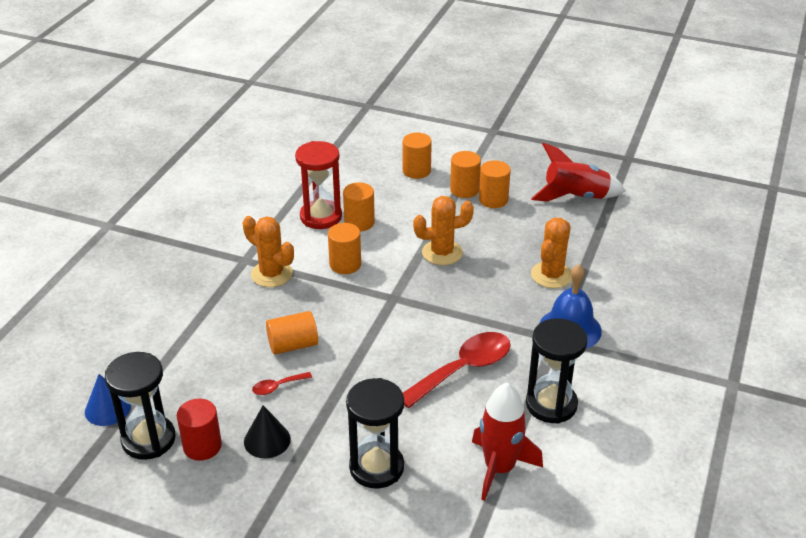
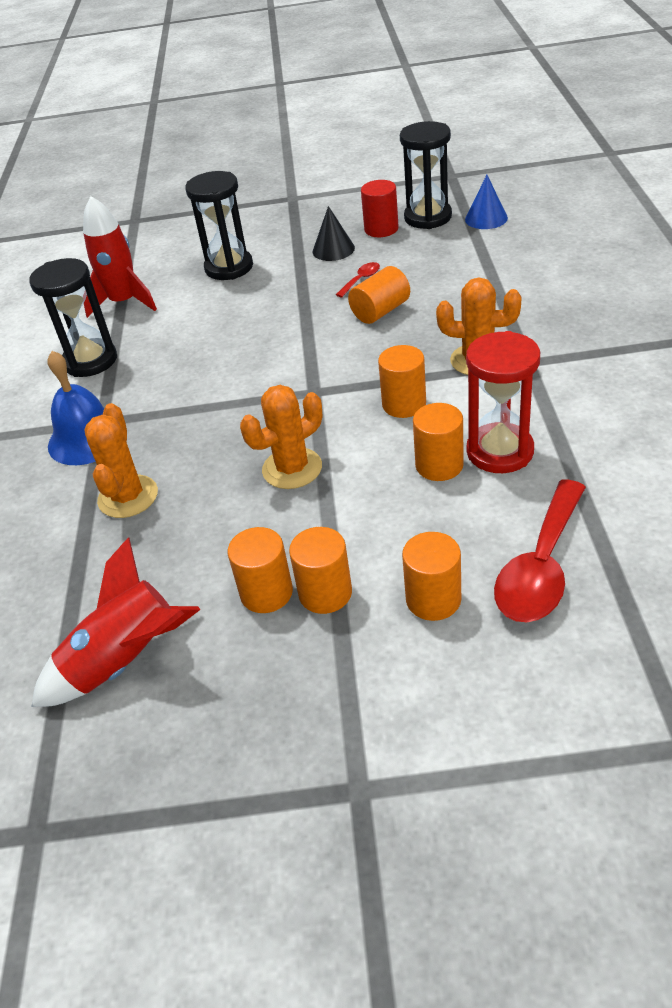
camera: 160 degrees right, 5 degrees up
red spoon [403,332,511,408] -> red spoon moved to [494,480,586,622]

